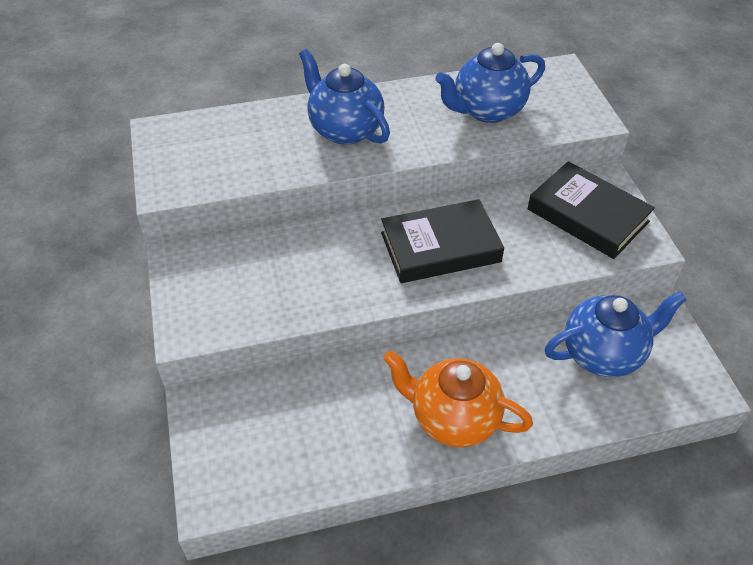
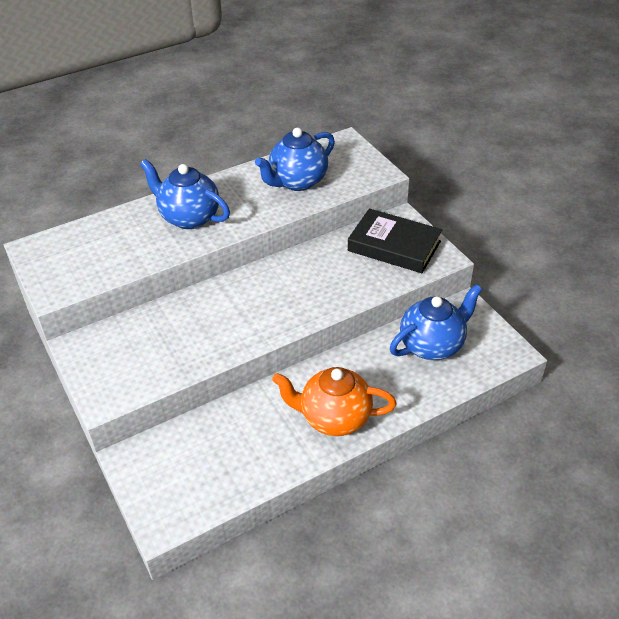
camera: 15 degrees left, 5 degrees down
black book [381,199,504,283] -> none

